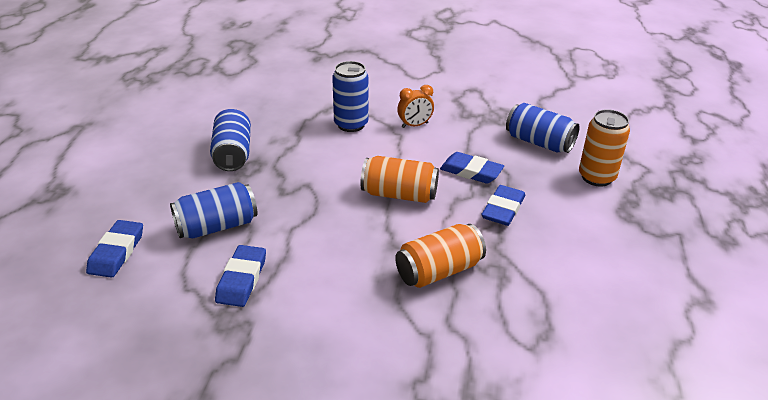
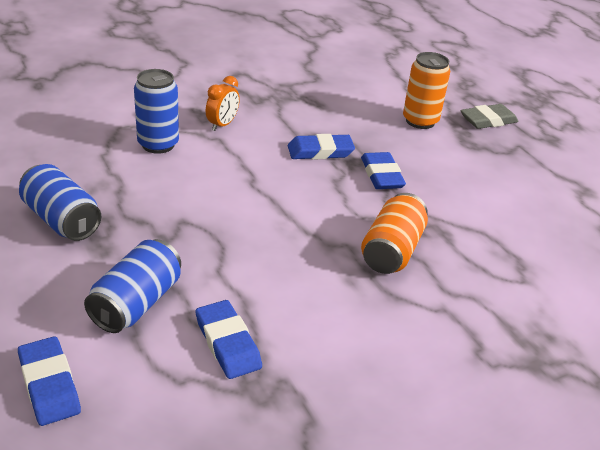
camera: 40 degrees left, 0 degrees up
orange can [360,156,439,203] -> none
blue can [506,103,580,153] -> none
none -> grey eraser [460,104,519,129]

